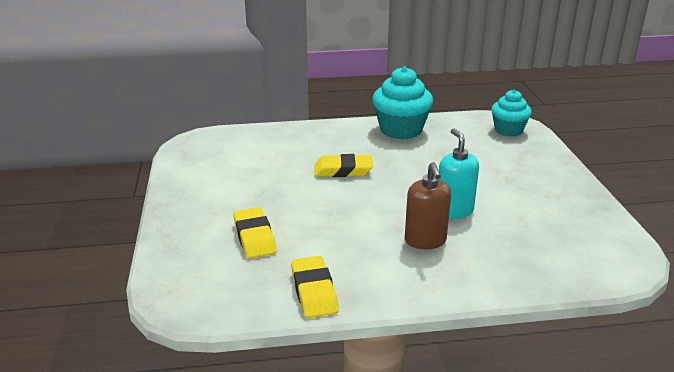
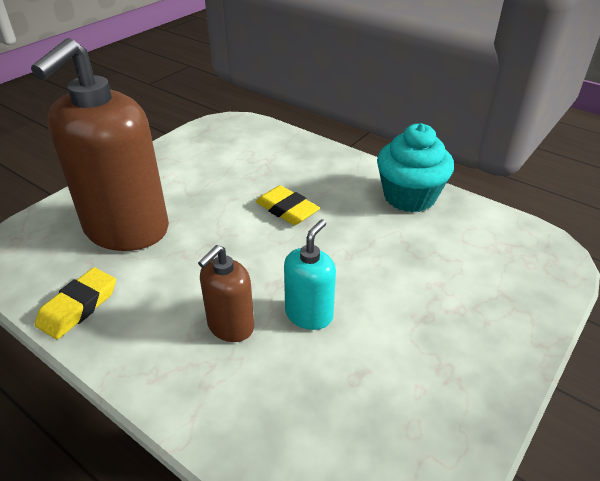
camera: 45 degrees right, 10 degrees up
yellow eraser [233,207,277,259] -> brown soap dispenser [31,38,169,251]
turquoise cupcake [491,90,532,137] -> none

